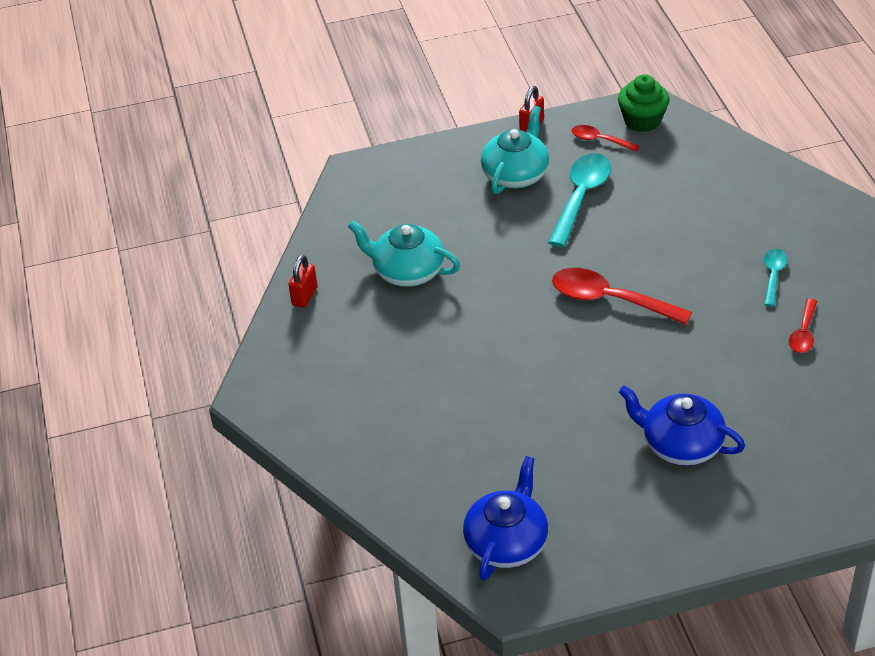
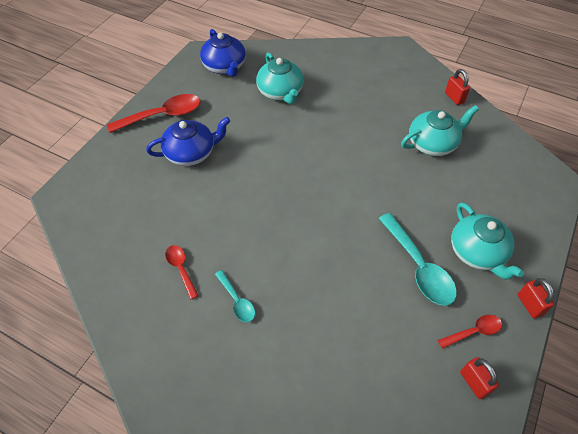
camera: 130 degrees right, 10 degrees up
red spoon [552,268,692,325] -> red spoon moved to [107,94,200,133]
green cupcake [618,74,670,132] -> red padlock [460,357,499,399]
none -> turquoise teapot [256,53,304,104]

